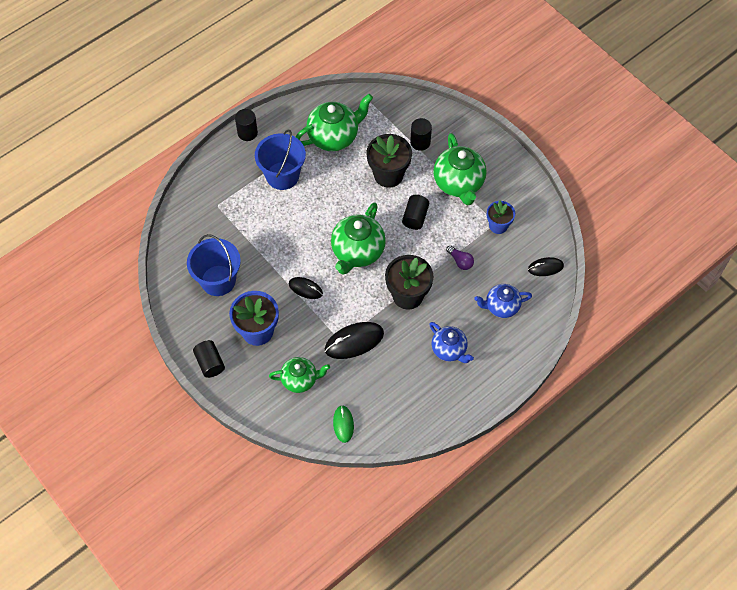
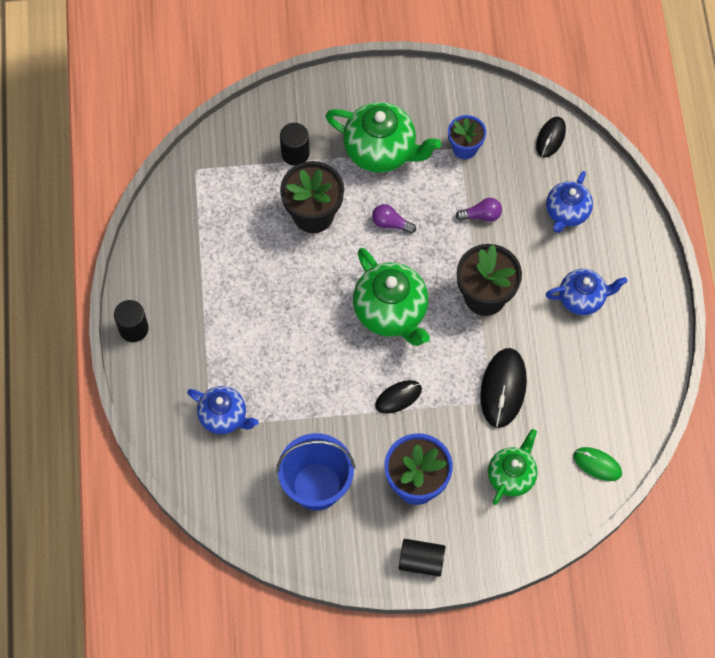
camera: 55 degrees left, 5 degrees up
blue bucket [255,129,306,190] -> none
green teapot [296,94,373,151] -> none
black cylinder [402,195,429,230] -> purple light bulb [372,204,416,234]
none -> blue teapot [187,386,259,434]

